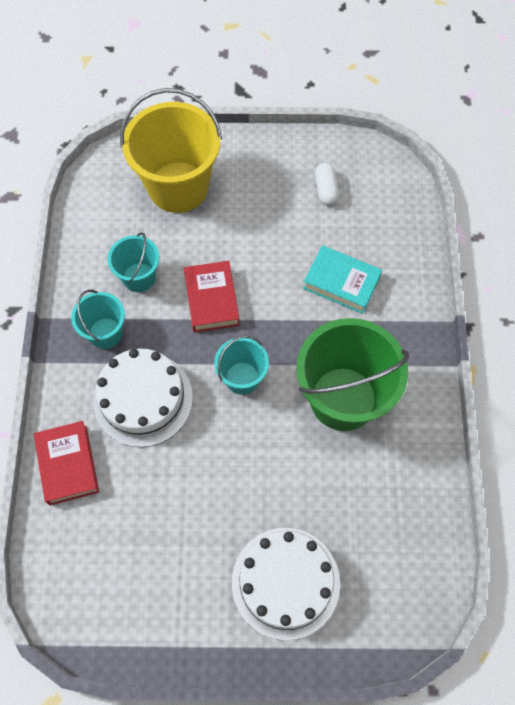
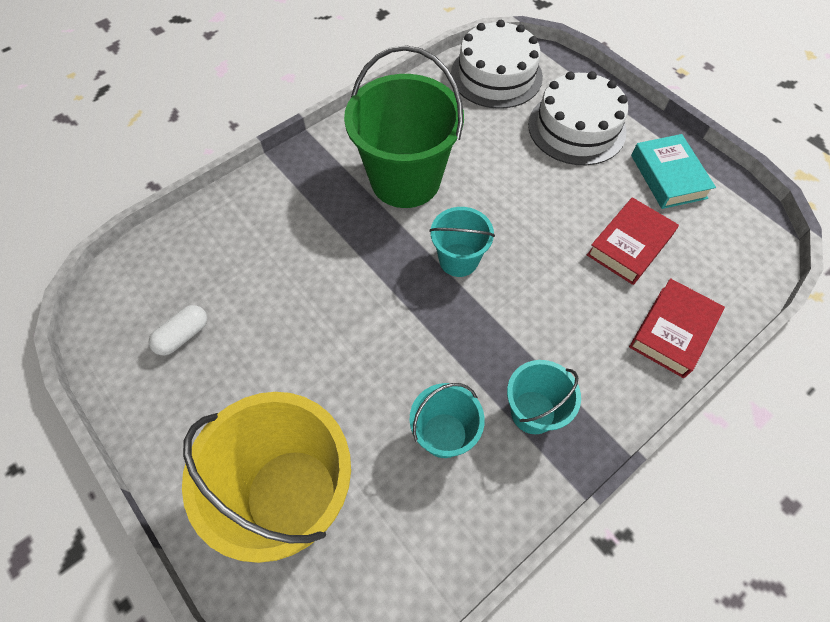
camera: 130 degrees left, 5 degrees down
white cake [93,349,193,447] -> white cake moved to [451,20,543,109]
red book [184,261,240,333] -> red book moved to [587,197,679,285]
turquoise book [303,245,382,314] -> turquoise book moved to [631,134,716,209]

